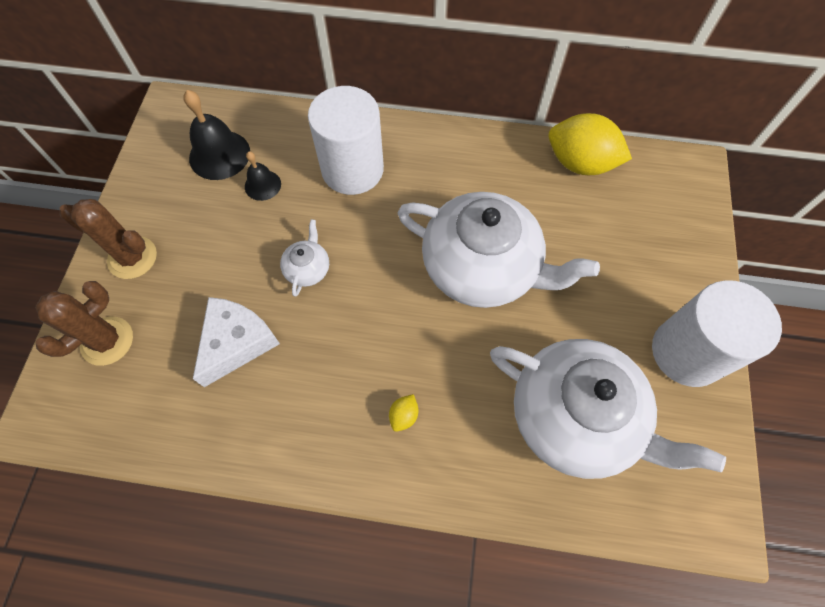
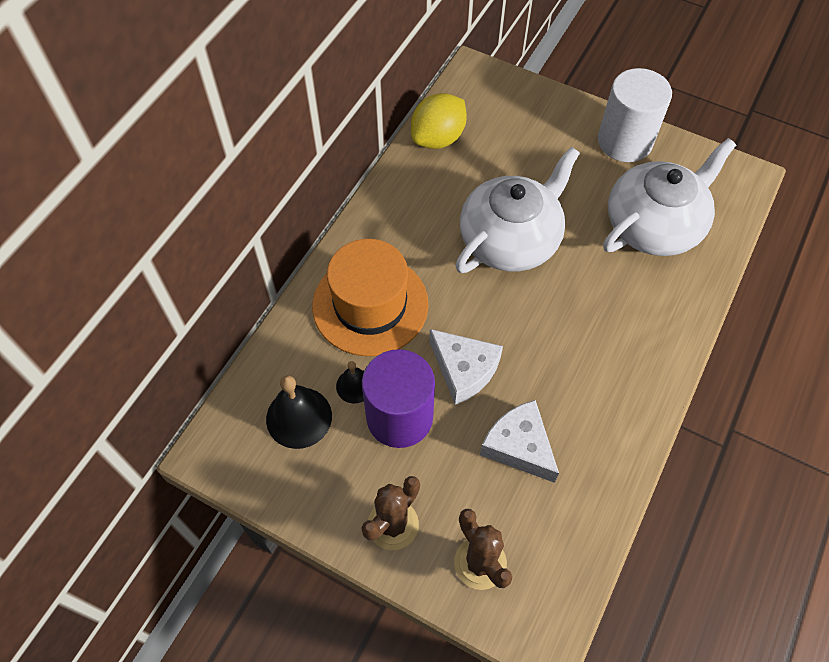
camera: 70 degrees left, 5 degrees down
white teapot [280,219,329,297] -> white cheese [429,329,503,405]
white cylinder [308,86,384,195] -> orange hat [312,239,429,356]
yellow lemon [389,394,418,432] -> none
none -> purple cylinder [362,349,435,448]

